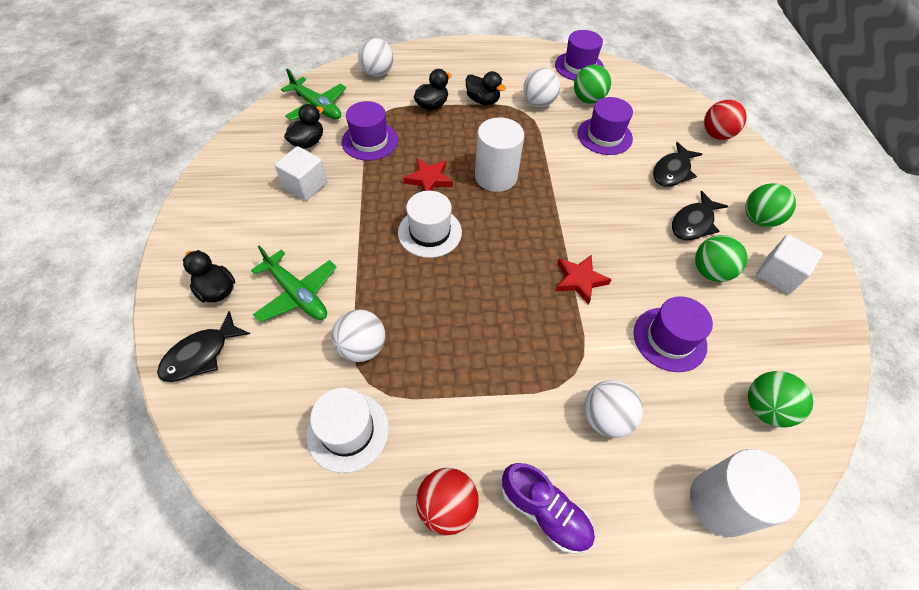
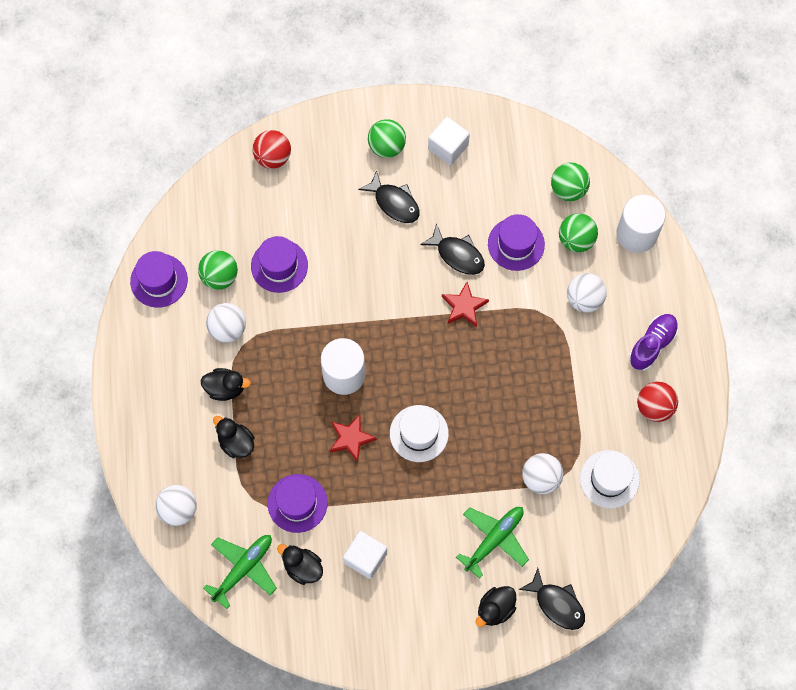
camera: 90 degrees left, 15 degrees up
black duck [466,71,506,105] -> black duck turned 60 degrees clockwise [200,368,251,401]
black fish [653,142,702,187] -> black fish moved to [420,223,485,275]
green ball [695,235,747,282] -> green ball moved to [559,213,598,252]

